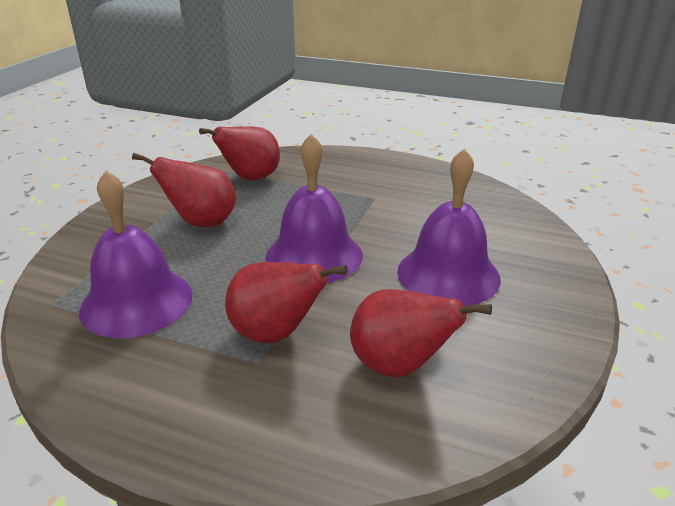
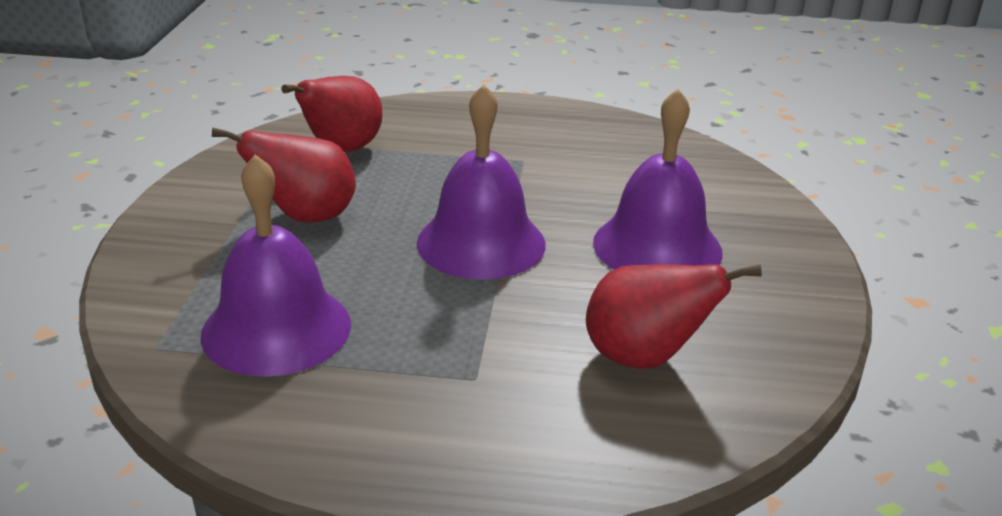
camera: 15 degrees left, 0 degrees up
red pear [225,262,348,343] -> none

